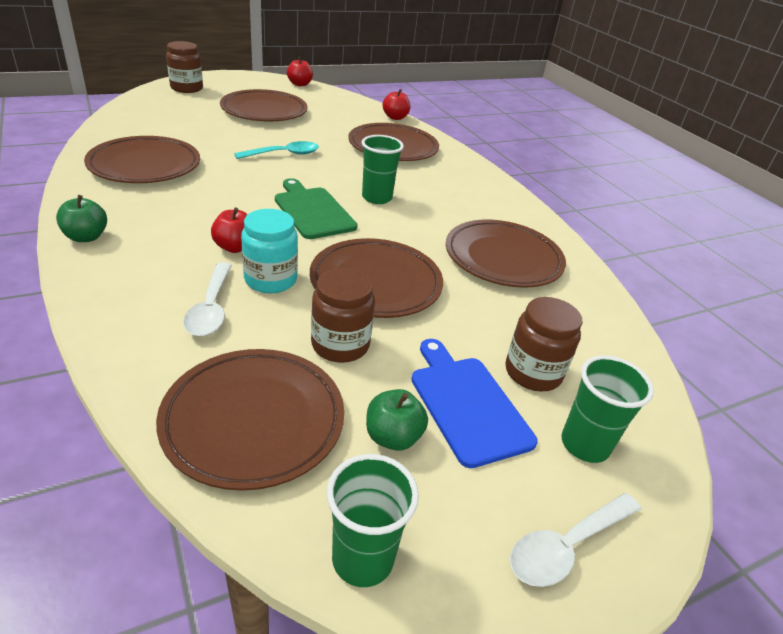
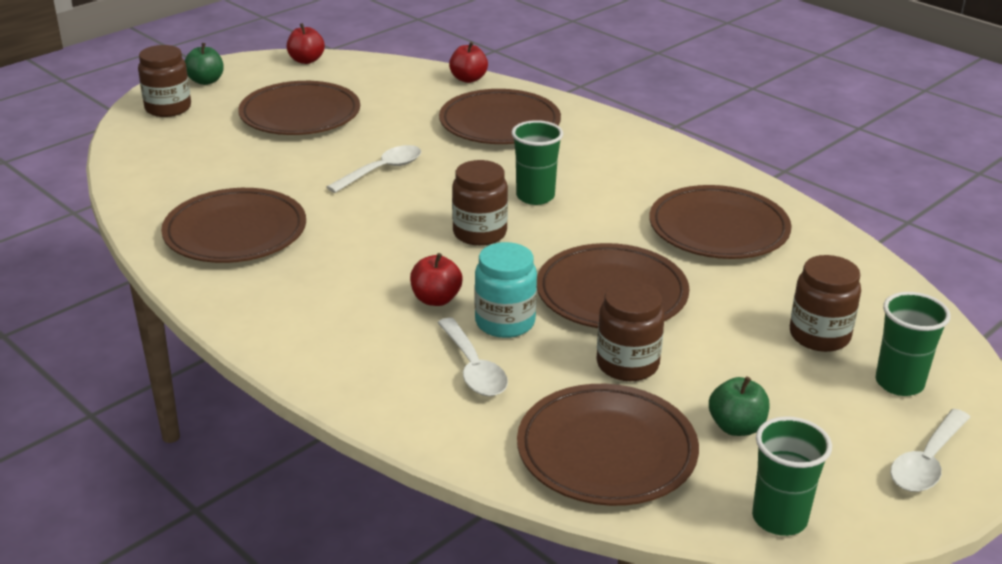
camera: 15 degrees left, 5 degrees down
green apple [56,195,107,242] -> green apple moved to [185,43,224,85]
turquoise spoon [234,141,319,159] -> white spoon [327,145,421,193]
green cutting board [275,178,358,239] -> brown jar [452,160,508,246]
blue cutting board [411,339,538,468] -> none

